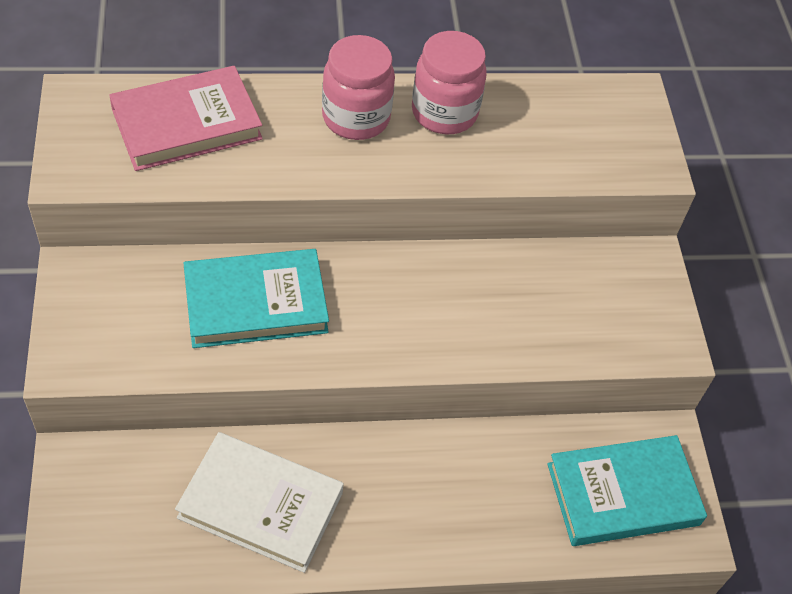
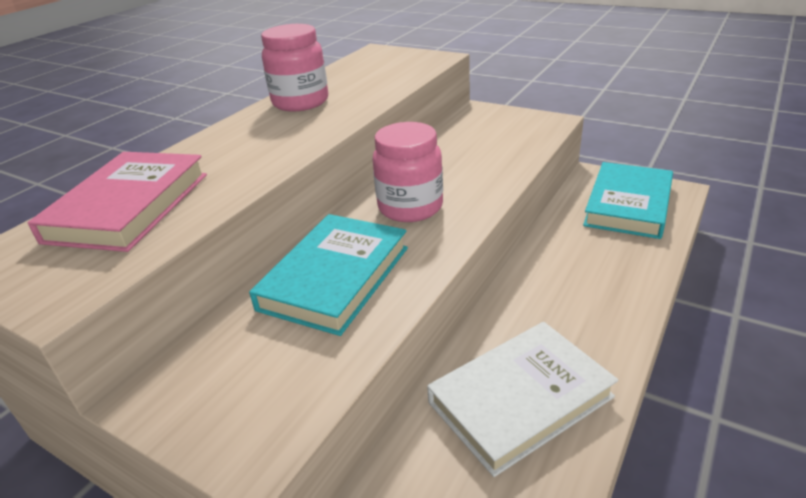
camera: 45 degrees left, 20 degrees down
pink jar [322,35,395,140] -> pink jar moved to [372,122,443,222]

